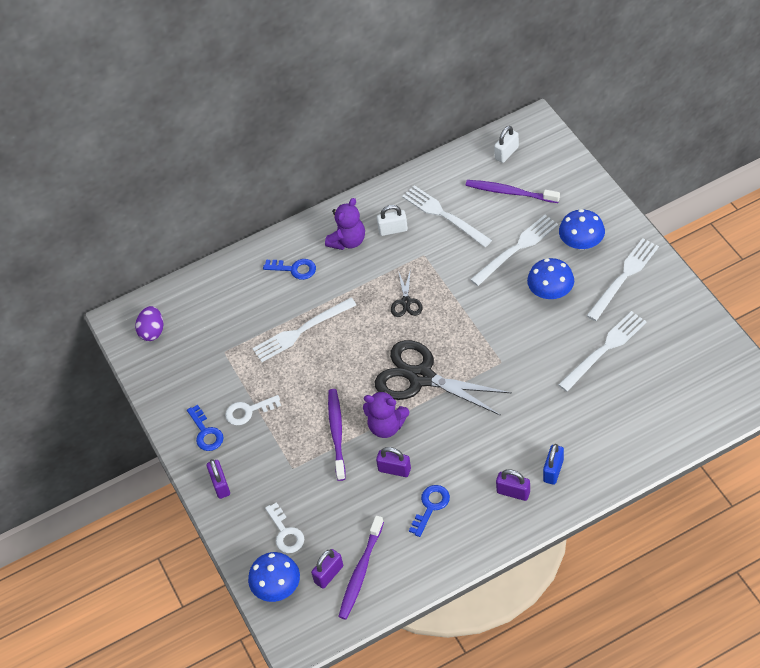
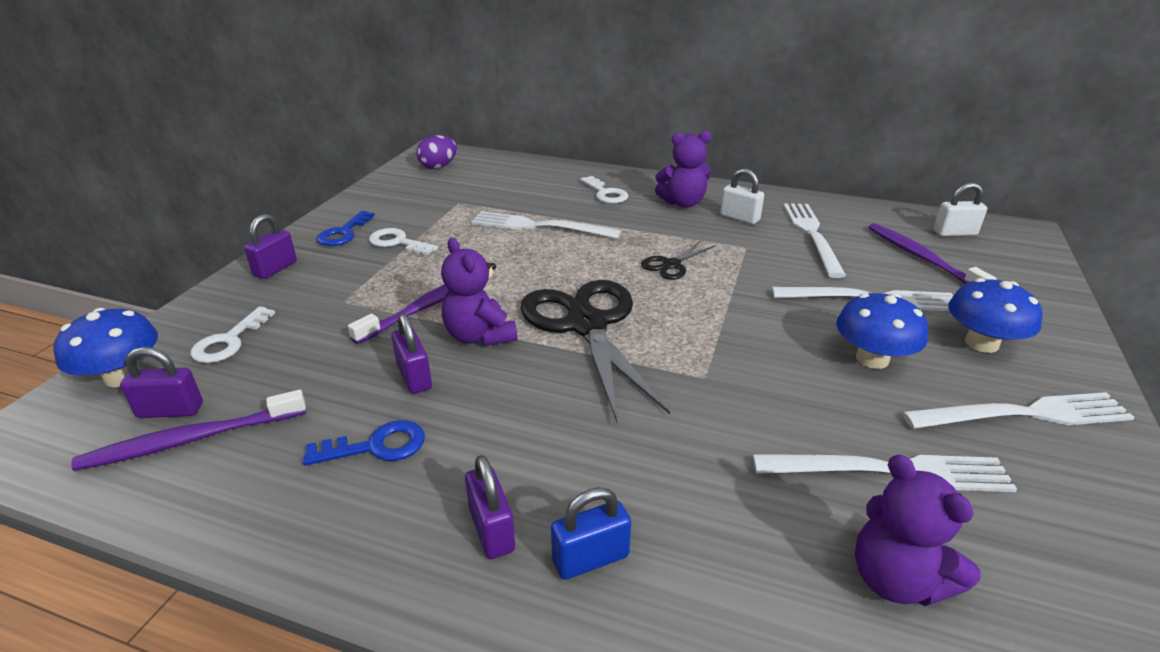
camera: 40 degrees right, 20 degrees down
blue key [263,259,316,280] -> white key [580,176,628,204]
none -> purple teddy bear [855,454,981,606]

